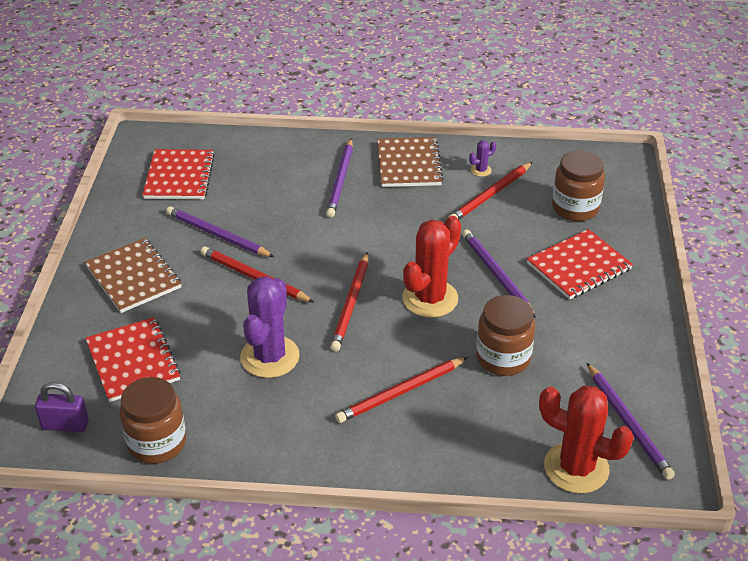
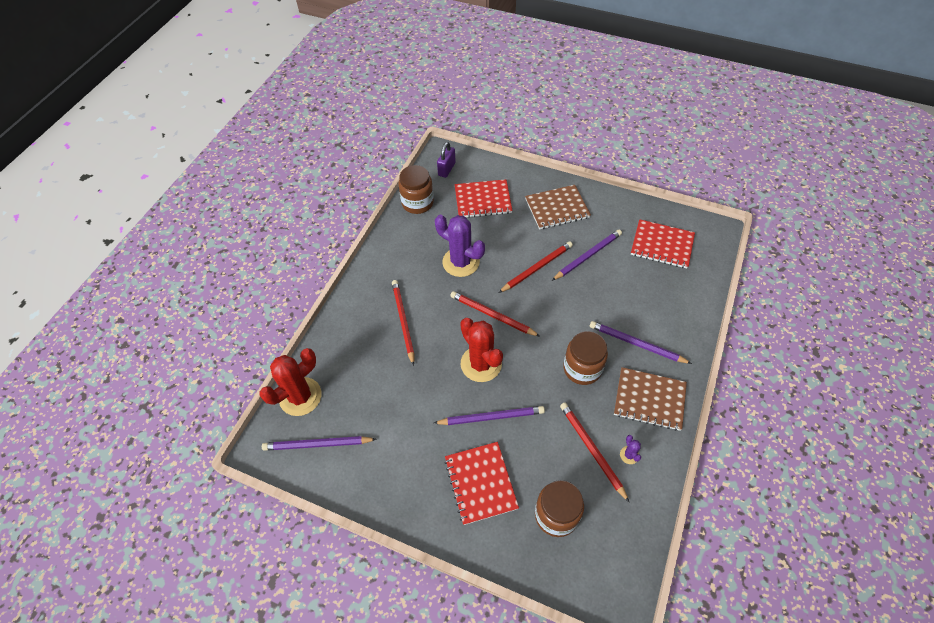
camera: 110 degrees right, 15 degrees up
brown jar [476,295,536,376] -> brown jar moved to [563,331,608,385]

